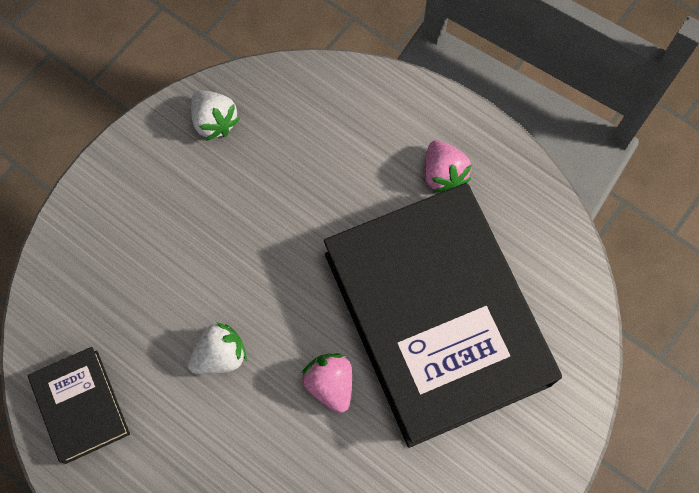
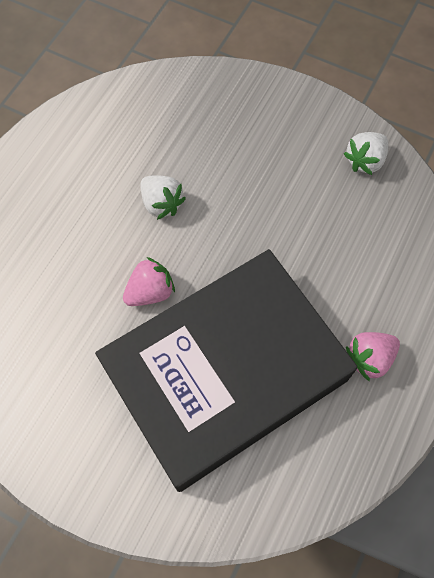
camera: 80 degrees right, 5 degrees down
black book [28,347,130,464] -> none

